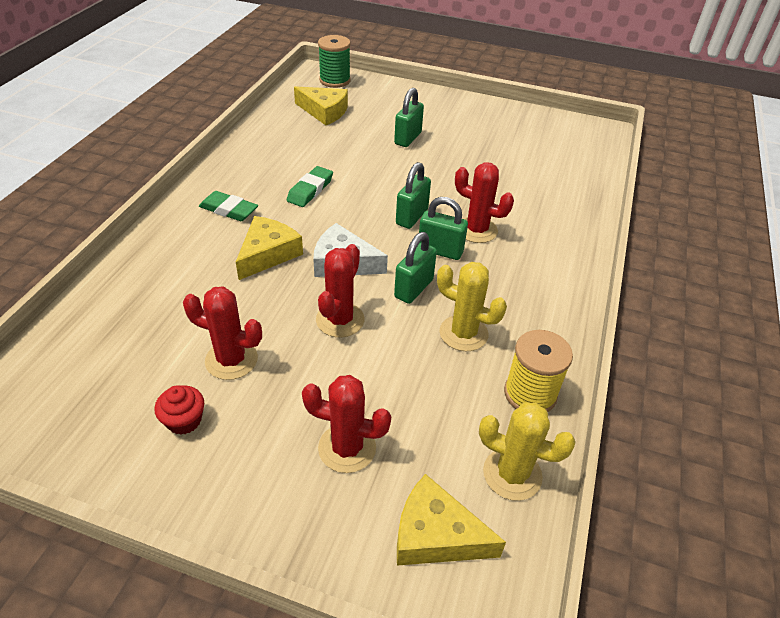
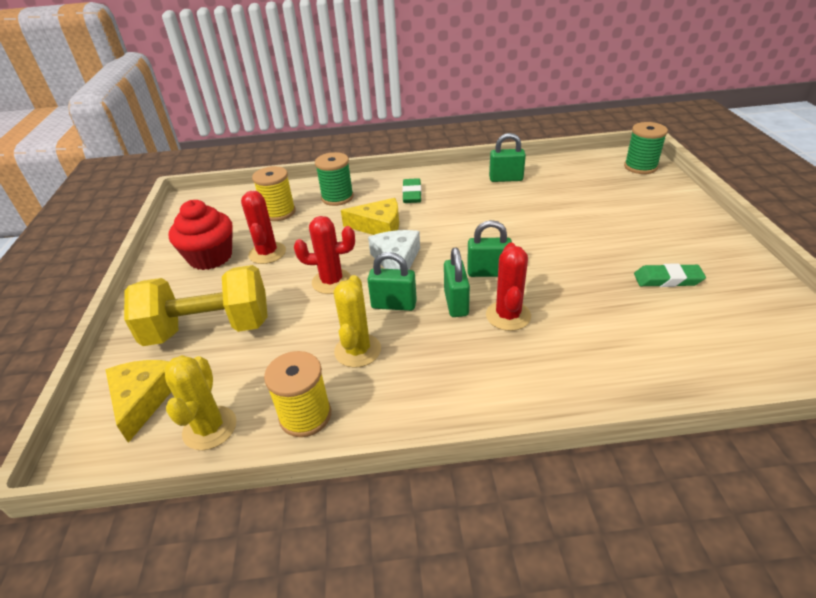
camera: 70 degrees right, 5 degrees down
red cupcake [155,385,204,435] -> red cupcake [169,200,233,270], size x1.93
green eraser [287,166,333,207] -> green eraser moved to [634,263,706,287]
yellow cheese [294,86,348,125] -> none
red cactus [302,375,391,473] -> yellow dumbbell [124,265,268,346]
green padlock [394,88,424,147] -> green padlock moved to [489,133,526,182]
none -> yellow spool [252,166,296,221]
none -> green spool [315,152,354,206]

